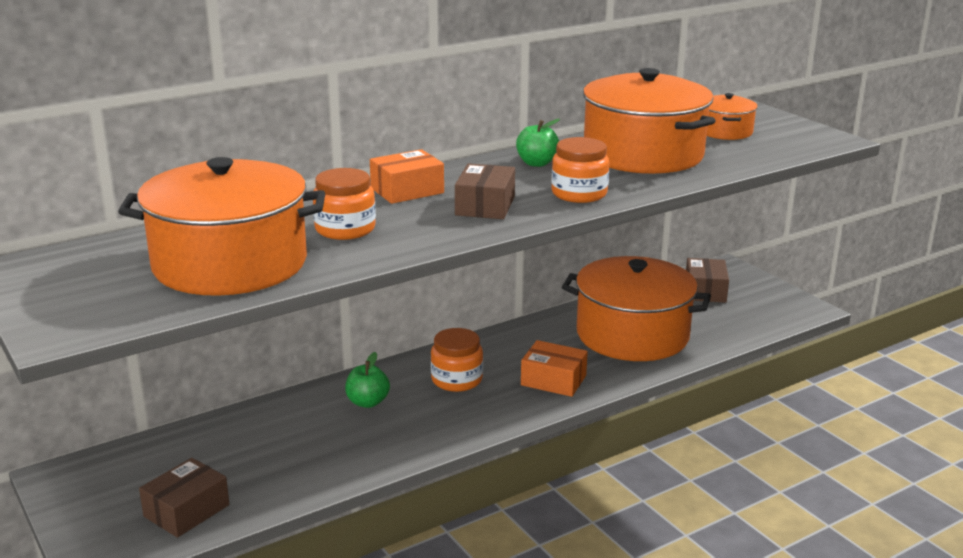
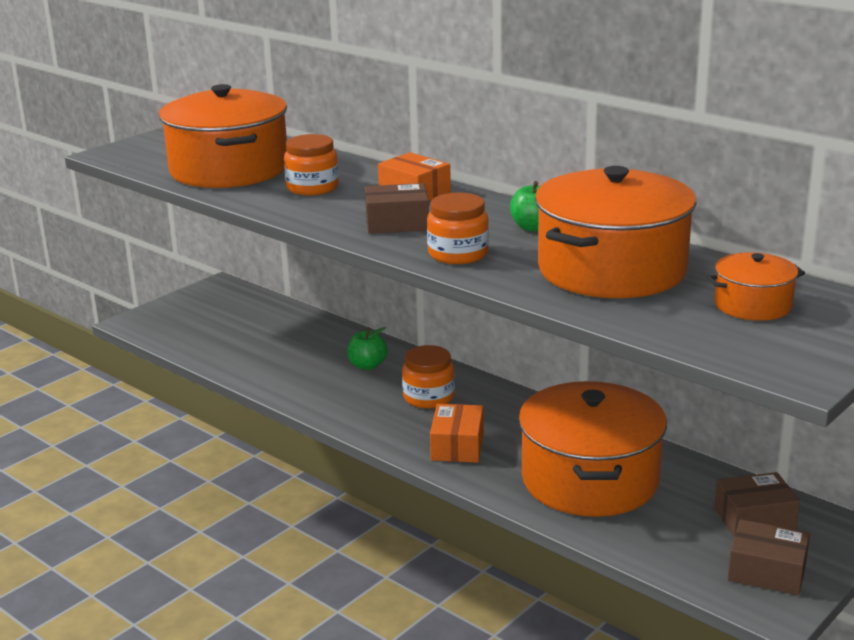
camera: 75 degrees right, 0 degrees up
brown box [139,458,229,538] -> brown box moved to [728,519,810,595]

